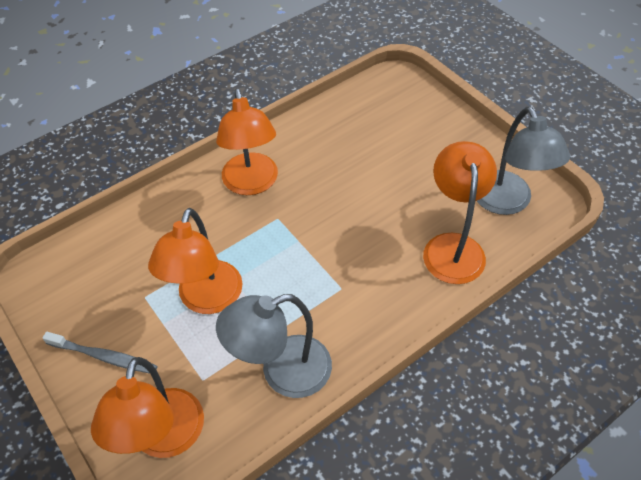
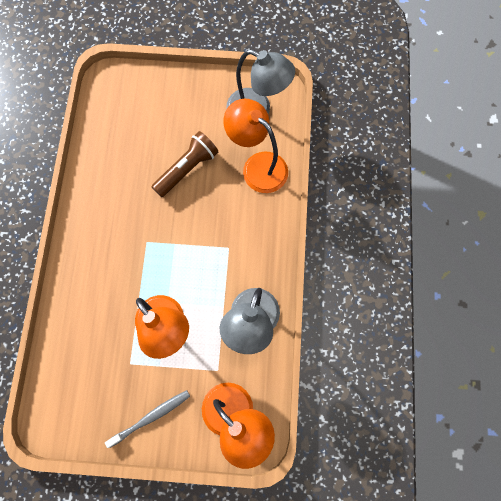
camera: 50 degrees left, 20 degrees up
orange lamp [216,88,278,195] -> none
none -> brown flashlight [152,131,218,197]

